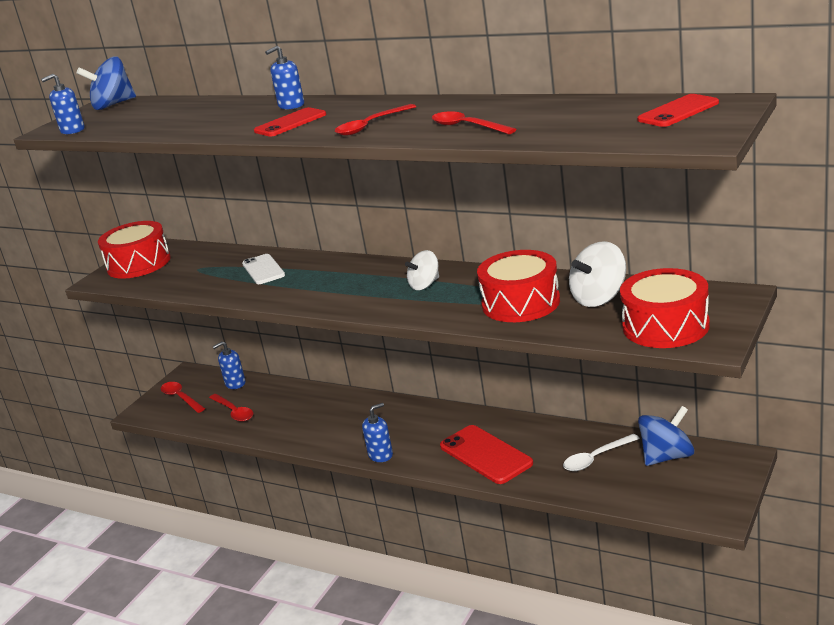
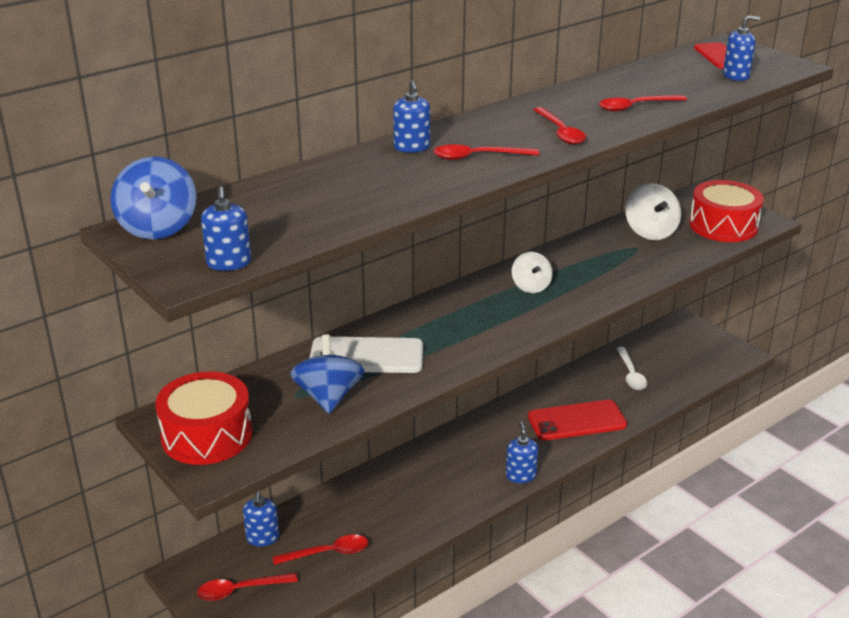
camera: 70 degrees left, 5 degrees up
white phone [242,254,285,284] -> white phone [310,337,423,373], size x1.50
red phone [254,107,326,137] -> red spoon [433,145,539,160]
red drum [477,250,560,322] -> none
blue spinning top [638,406,694,466] -> blue spinning top moved to [290,334,364,414]
none -> blue soap dispenser [723,15,760,81]

